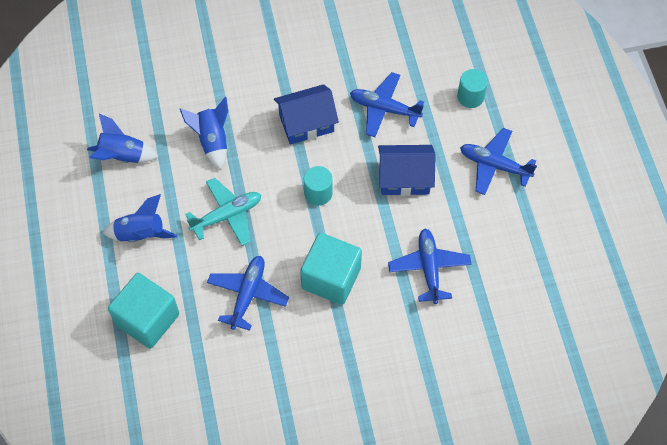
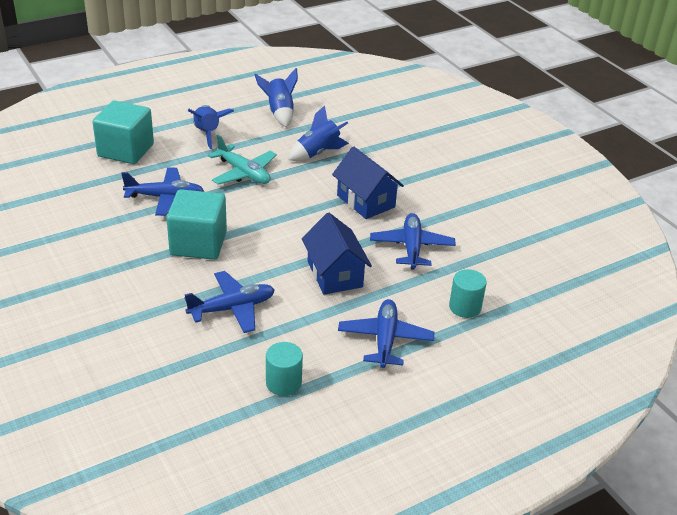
camera: 70 degrees right, 25 degrees down
turquoise cylinder [304,166,333,206] -> turquoise cylinder moved to [266,342,303,396]

